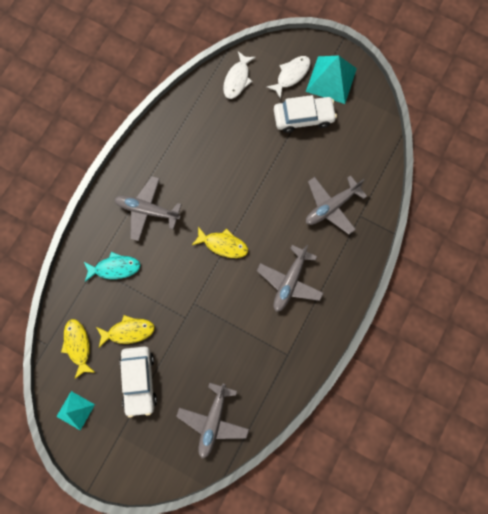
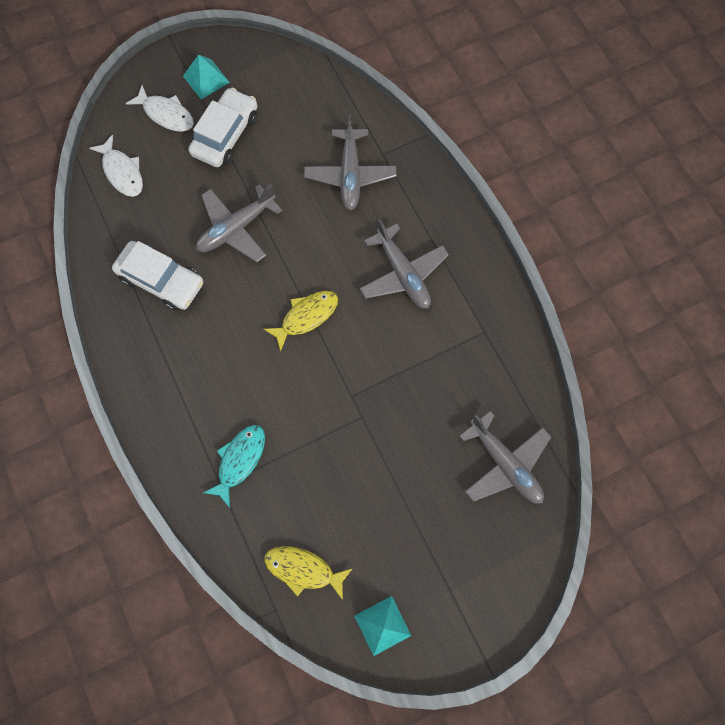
camera: 55 degrees left, 5 degrees down
yellow fish [96,315,155,347] -> none
grey plane [114,176,182,241] -> grey plane moved to [196,184,282,262]
white car [119,346,157,417] -> white car moved to [112,241,203,311]
white fish [267,56,311,99] -> white fish turned 135 degrees clockwise [126,85,194,132]
turquoise pyramid [306,56,357,104] -> turquoise pyramid [183,55,230,99], size x0.61

